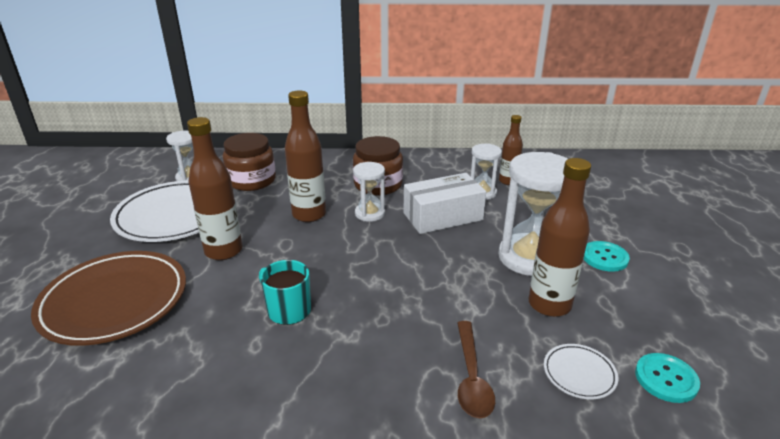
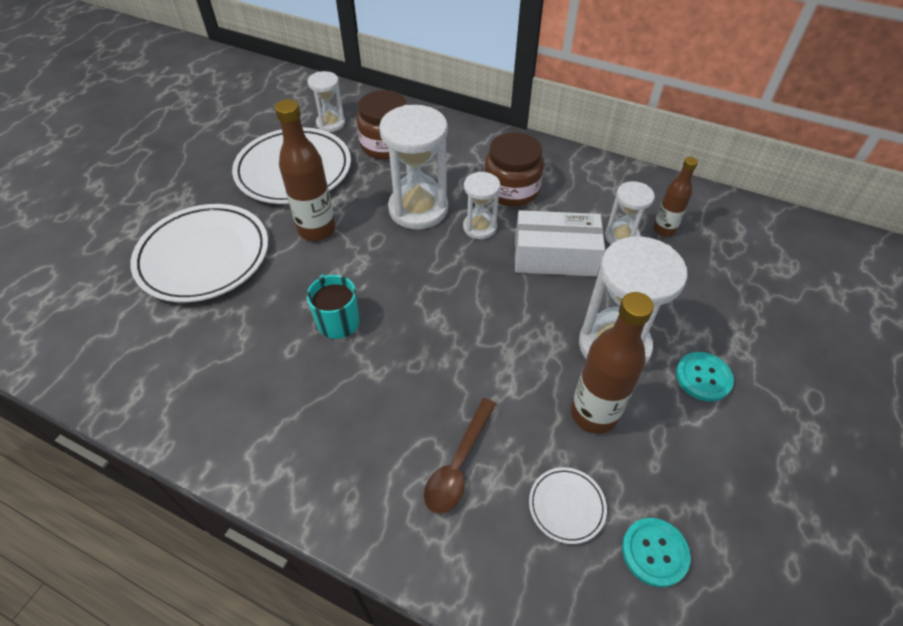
camera: 25 degrees right, 20 degrees up
brown plate [31,251,186,346] -> white plate [130,204,268,302]
brown bottle [285,90,326,222] -> white hourglass [379,105,448,229]

